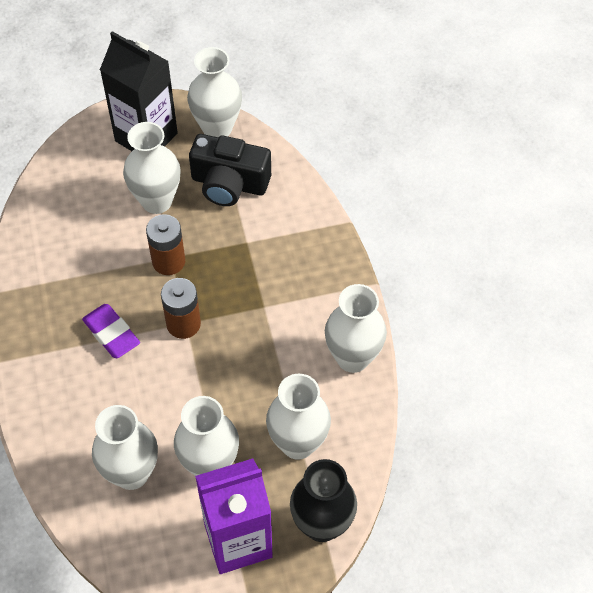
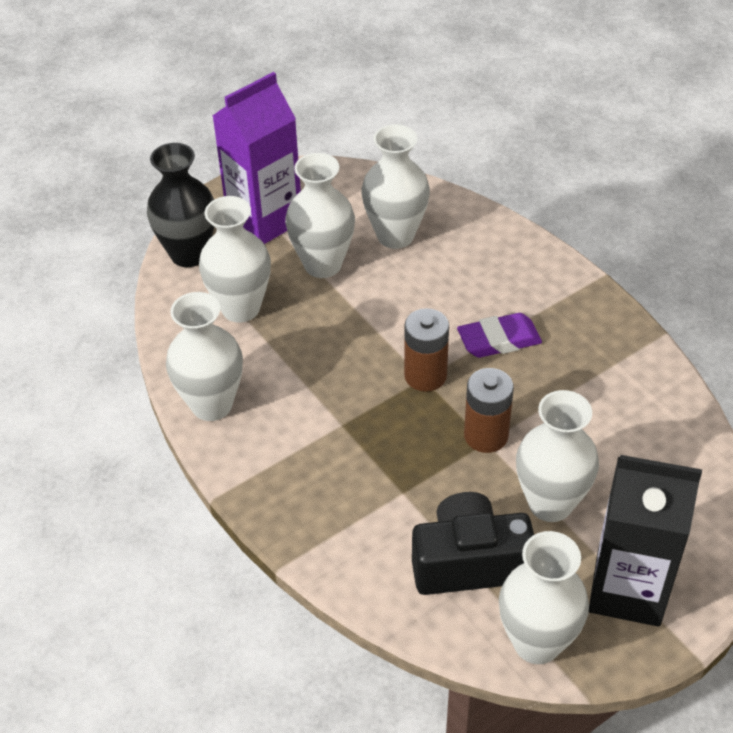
camera: 160 degrees right, 10 degrees down
purple eraser [82,304,140,358] -> purple eraser turned 45 degrees counterclockwise [457,313,542,358]

